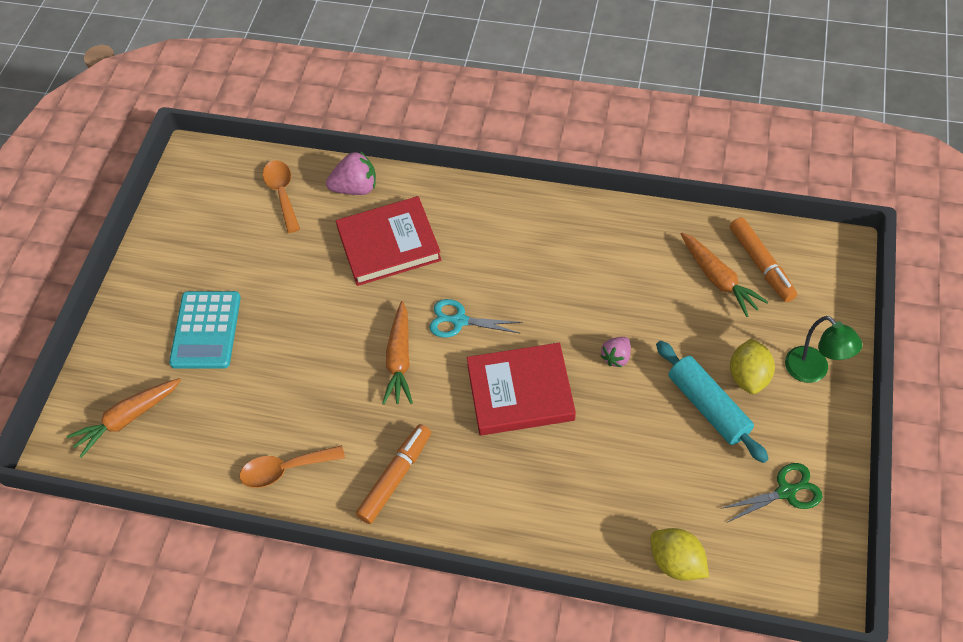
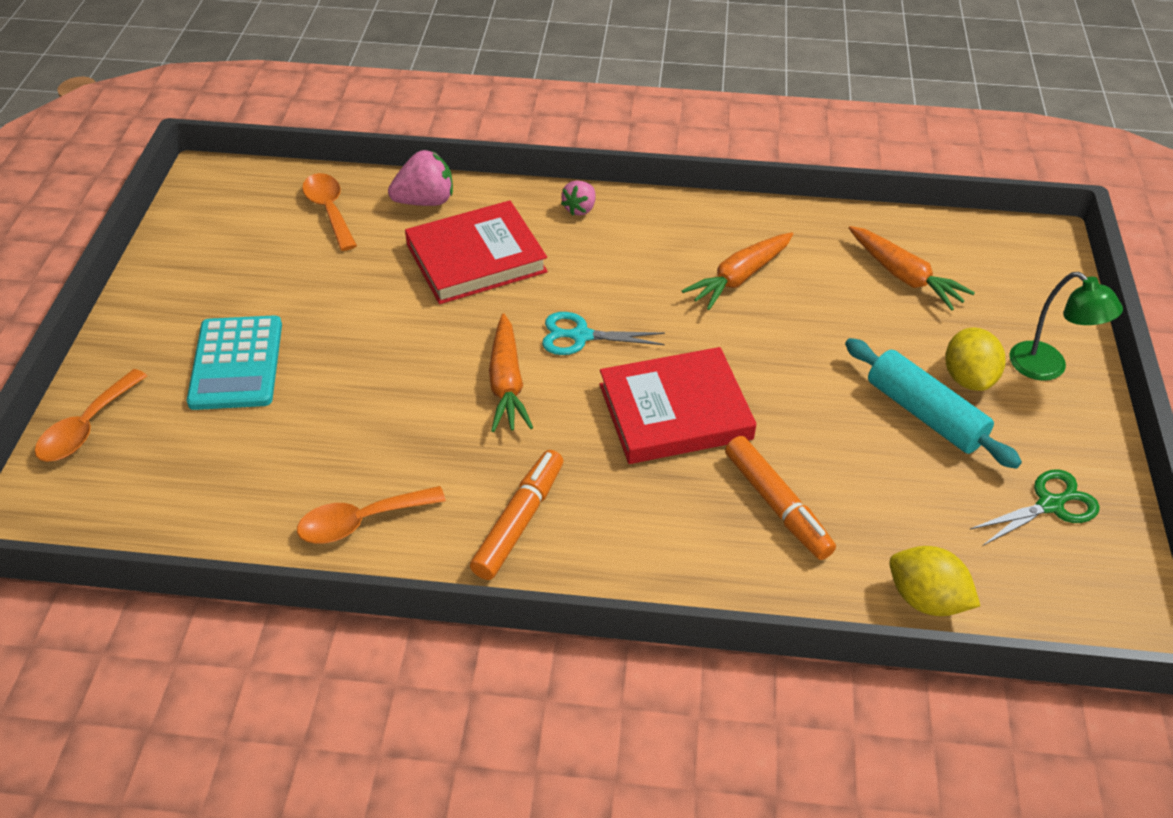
camera: 10 degrees left, 10 degrees down
orange carrot [67,378,181,458] -> orange carrot moved to [682,232,793,310]
pink strawberry [601,337,631,367] -> pink strawberry moved to [561,180,595,216]
orange marker [730,217,797,302] -> orange marker moved to [725,436,836,560]
none -> orange spoon [35,369,147,462]

